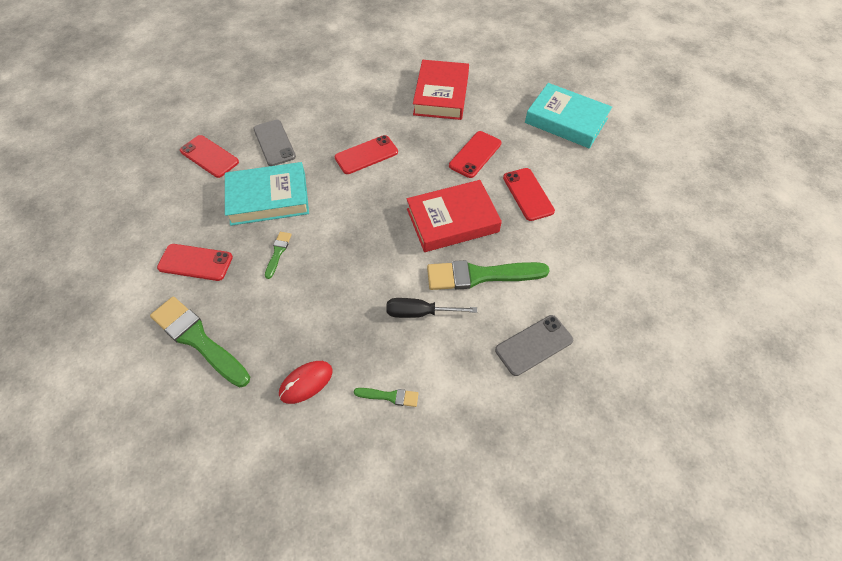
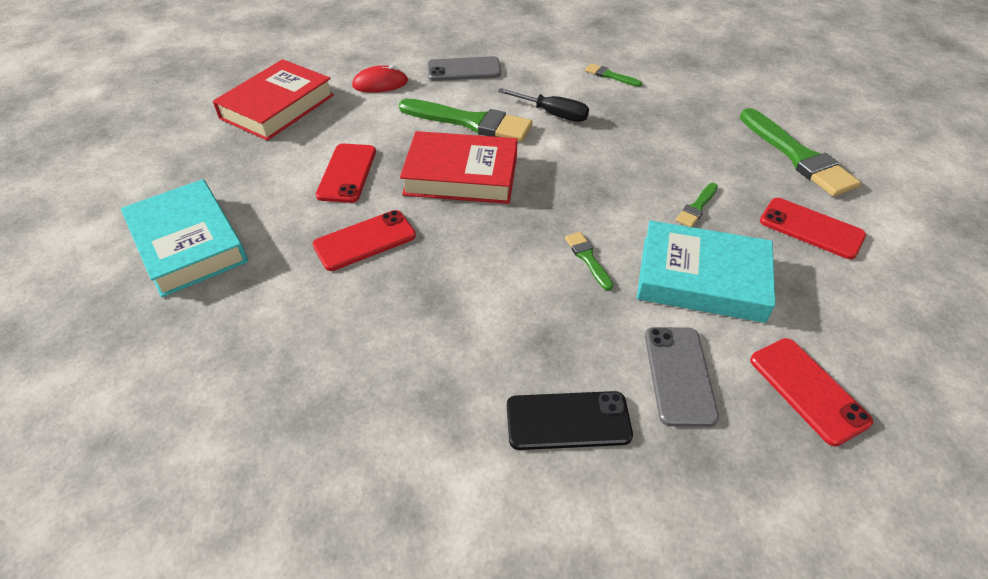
camera: 155 degrees left, 10 degrees down
red mouse [279,361,333,404] -> red mouse moved to [352,65,408,93]
red phone [335,135,398,174] -> none
red book [413,60,469,120] -> red book moved to [213,59,334,141]
none -> black phone [507,391,633,450]
none -> green brush [565,232,613,291]

